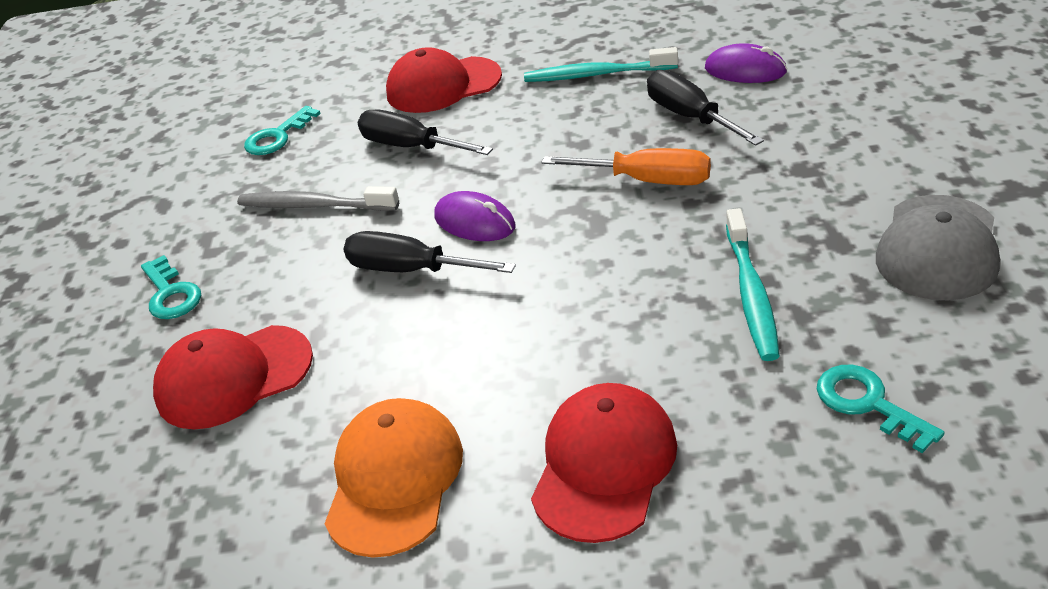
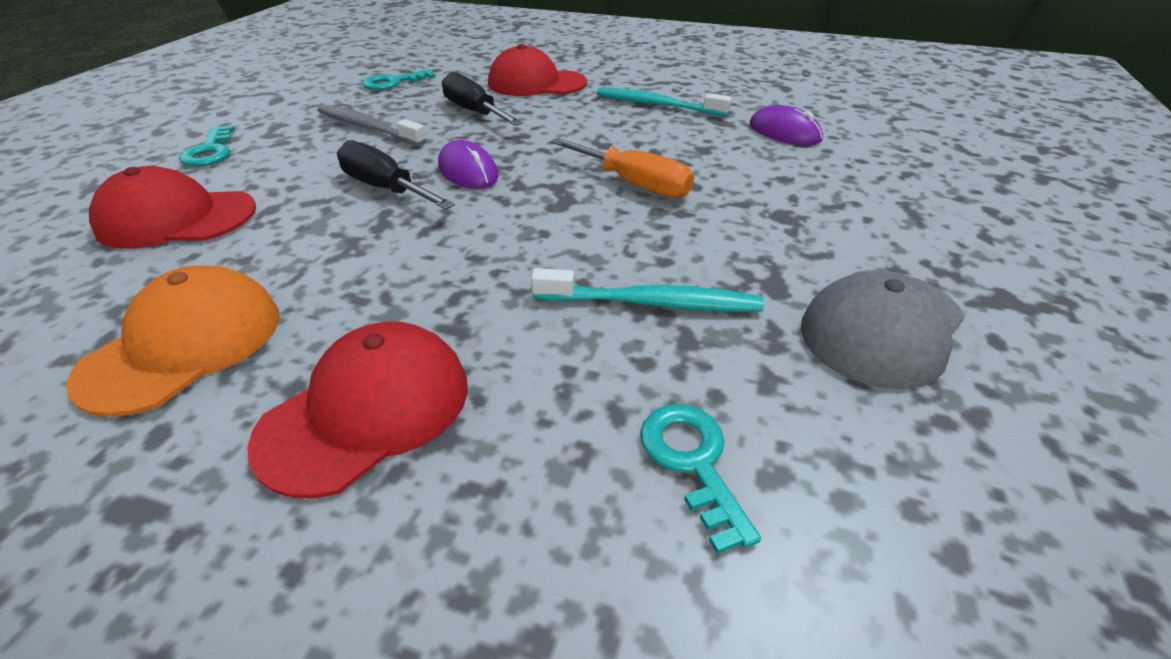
camera: 15 degrees right, 0 degrees up
black screwdriver [647,70,764,146] -> none
turquoise toothbrush [726,208,780,361] -> turquoise toothbrush turned 105 degrees counterclockwise [531,268,764,312]

